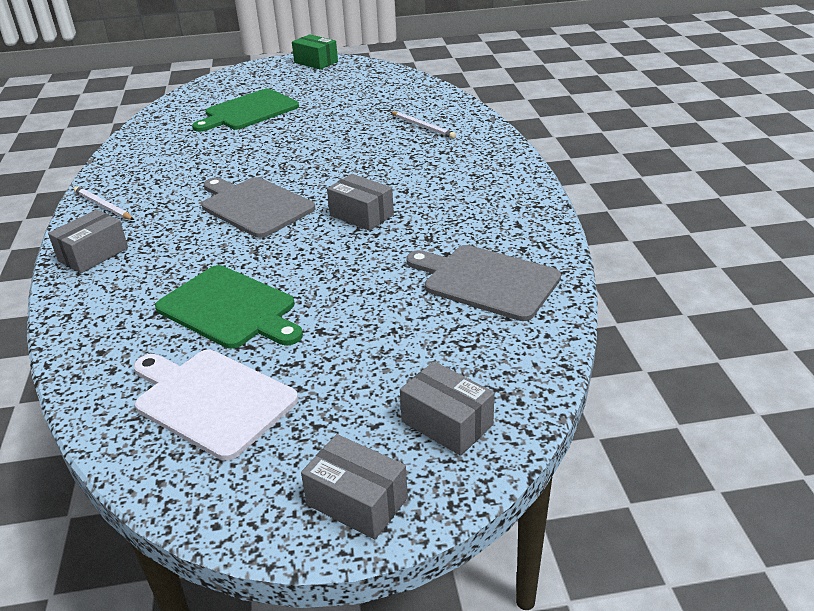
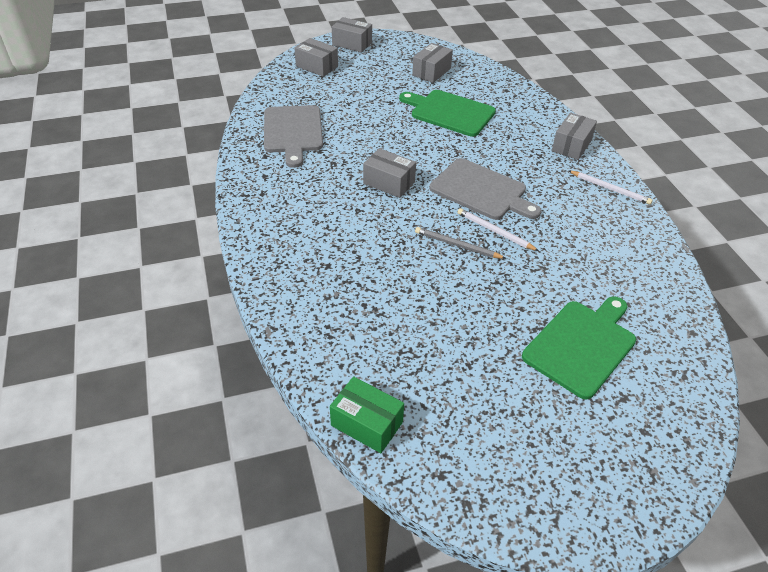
camera: 170 degrees right, 10 degrees up
white cutting board [133,350,298,461] -> grey box [412,43,453,83]
green box [292,34,338,70] -> green box moved to [330,376,404,453]
white pencil [391,112,456,139] -> white pencil moved to [457,208,539,251]
grey cutting board [406,245,561,321] -> grey cutting board turned 60 degrees clockwise [264,105,323,168]
none -> grey pencil [415,227,506,259]

